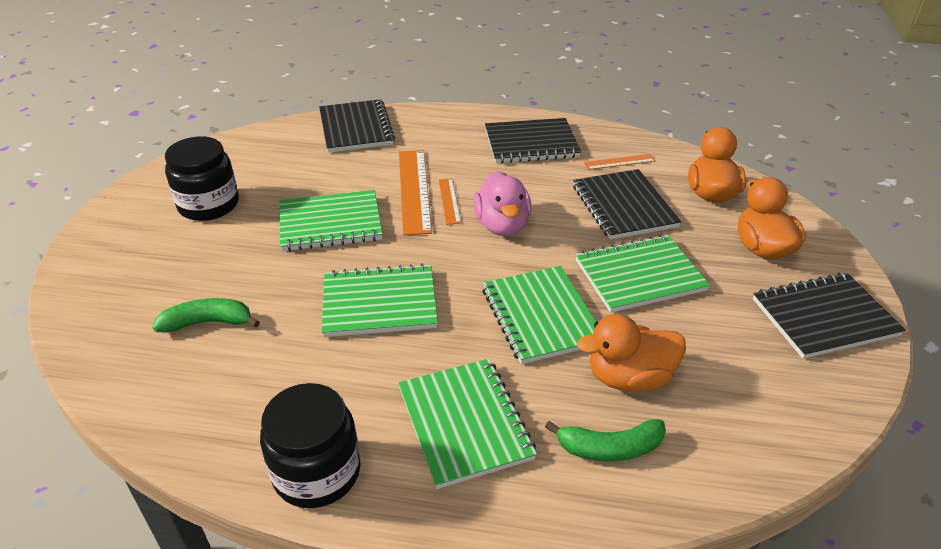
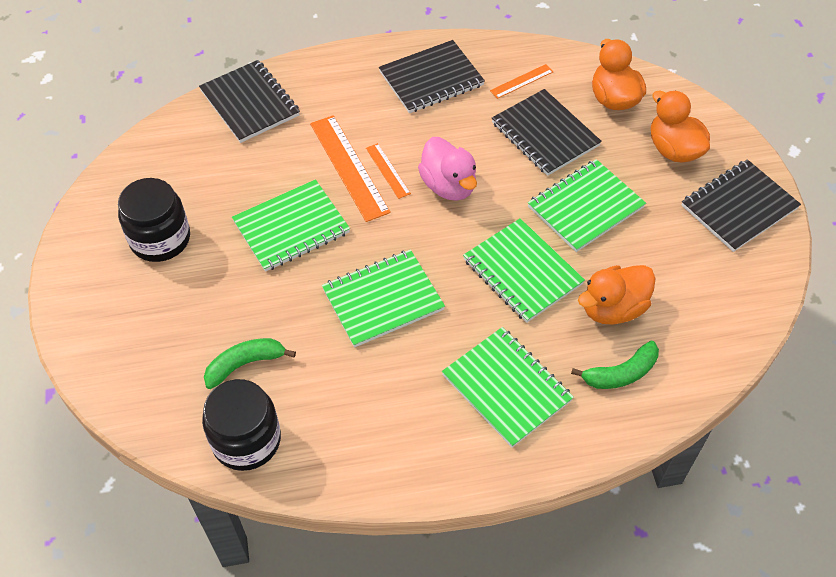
camera: 20 degrees left, 15 degrees up
black jar [260,383,361,508] -> black jar moved to [202,379,281,471]

